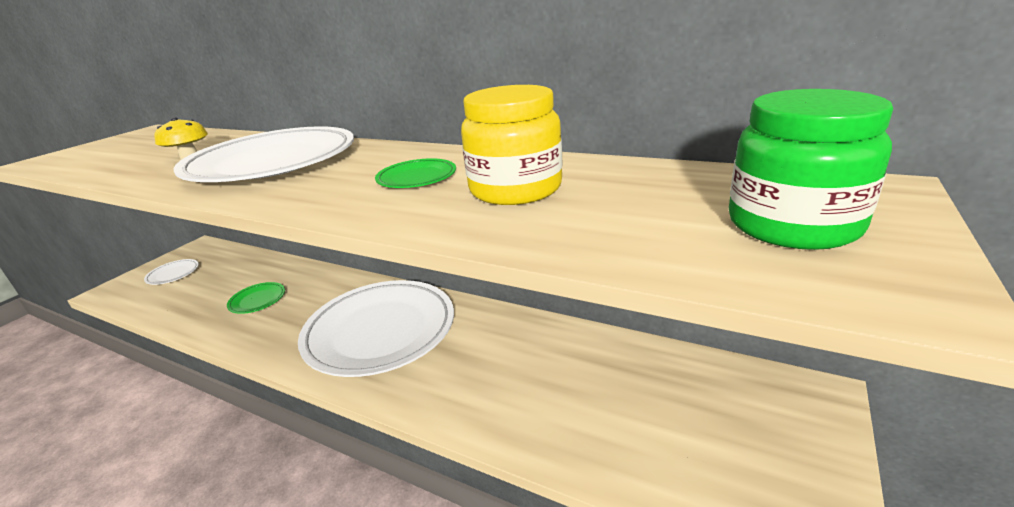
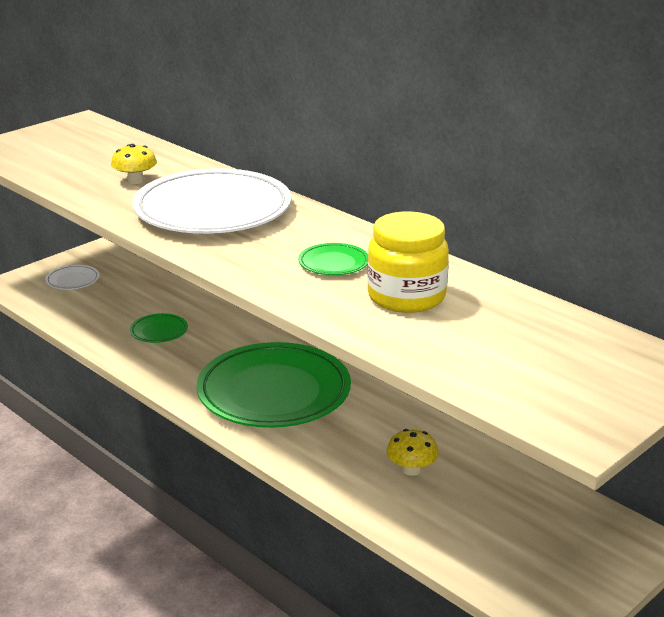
camera: 15 degrees right, 0 degrees up
white plate [298,280,454,377] -> green plate [197,342,351,428]
green jar [729,89,893,250] -> none
none -> yellow mushroom [386,429,439,476]

